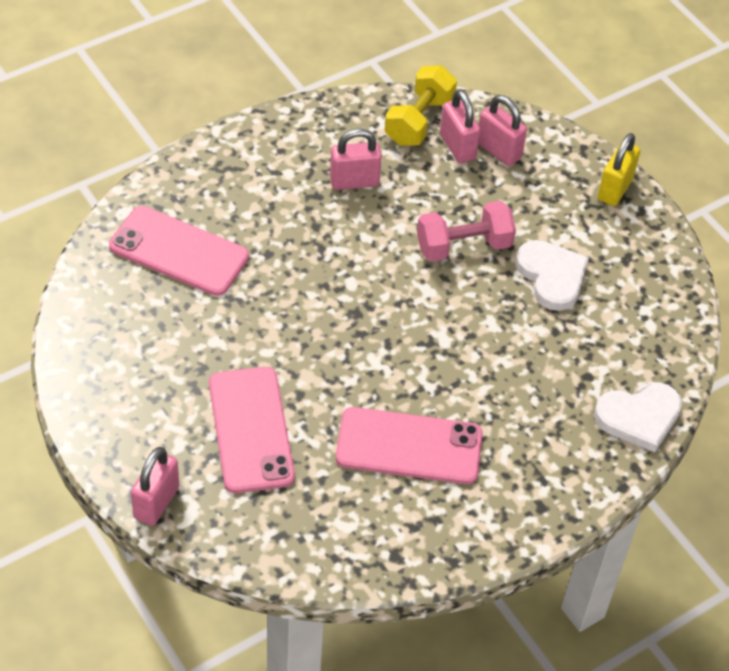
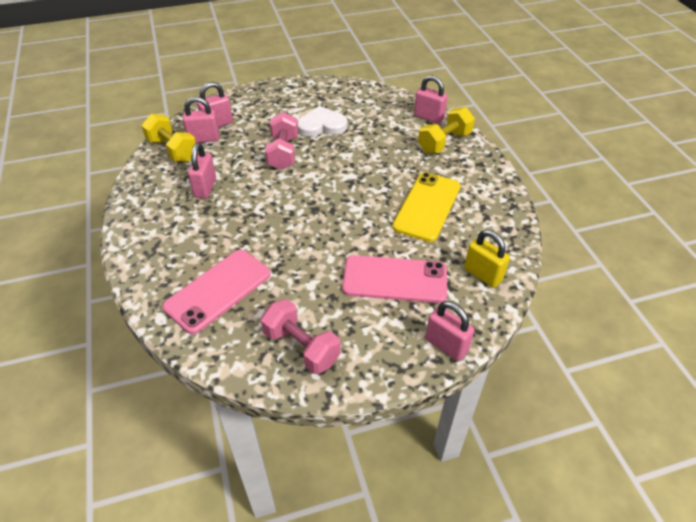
camera: 70 degrees left, 5 degrees down
pink phone [336,407,483,484] -> yellow phone [392,172,460,242]
white heart [594,382,682,452] -> pink padlock [414,75,448,124]
yellow padlock [598,133,640,206] -> yellow padlock moved to [464,230,510,288]
none -> pink dumbbell [261,299,341,374]
none -> yellow dumbbell [418,107,475,153]

